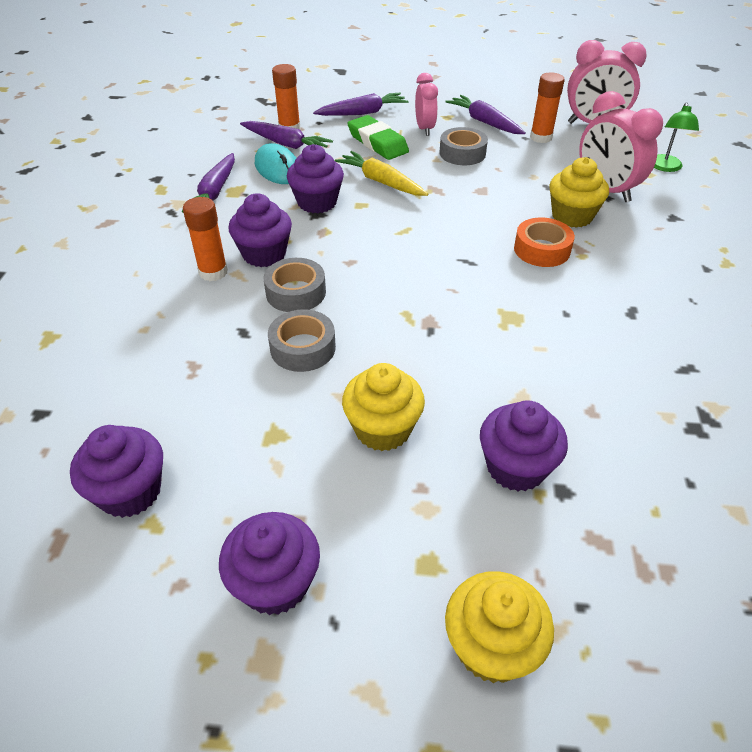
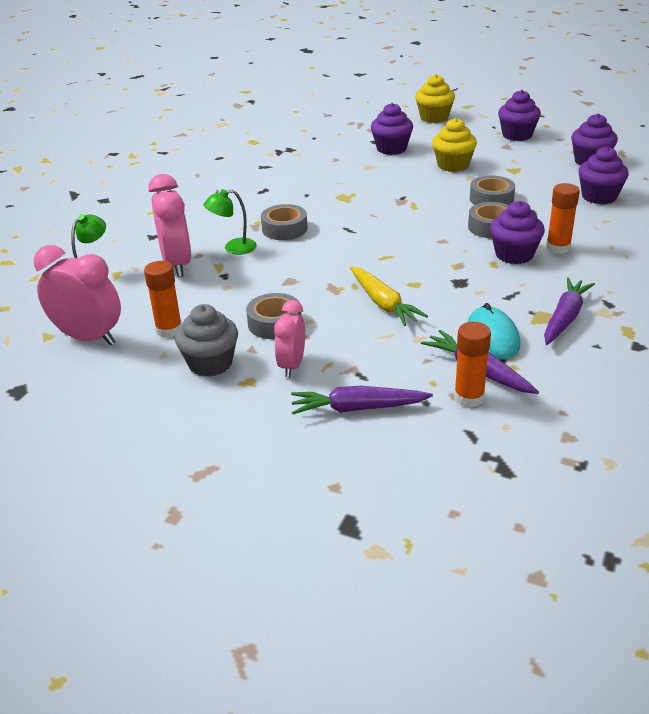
camera: 160 degrees left, 10 degrees down
purple cupcake [287,144,344,213] -> purple cupcake moved to [578,146,629,204]
green eraser [347,115,409,160] -> none
purple carrot [445,95,526,134] -> grey cupcake [175,304,238,377]
orange tape [514,217,575,267] -> grey tape [261,204,307,240]
yellow cupcake [549,157,609,228] -> green lamp [204,189,257,255]

